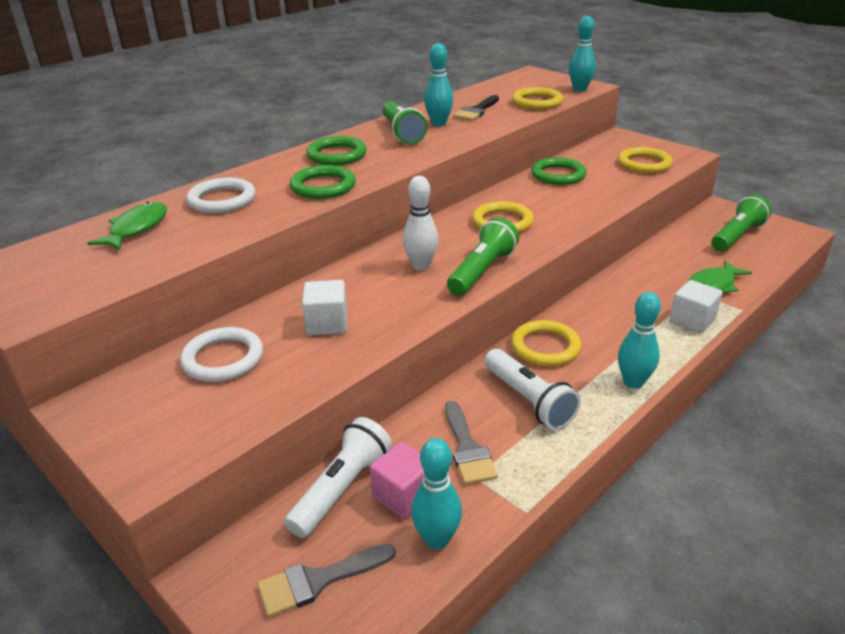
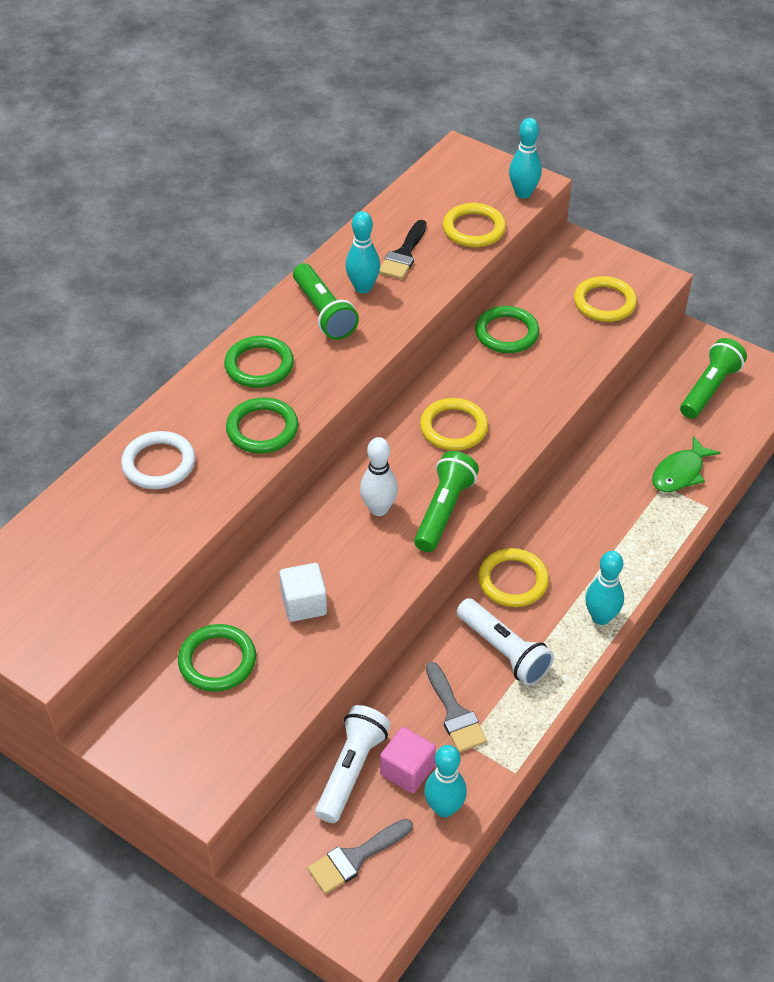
camera: 10 degrees left, 15 degrees up
green fish [87,202,167,250] -> none
white ring [180,327,263,382] -> green ring [178,624,256,692]
white cube [670,280,722,333] -> none

